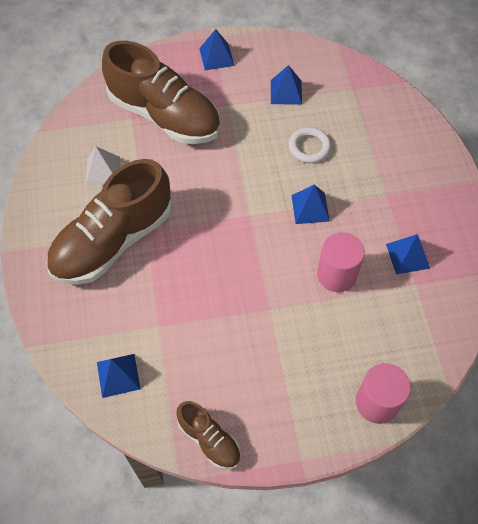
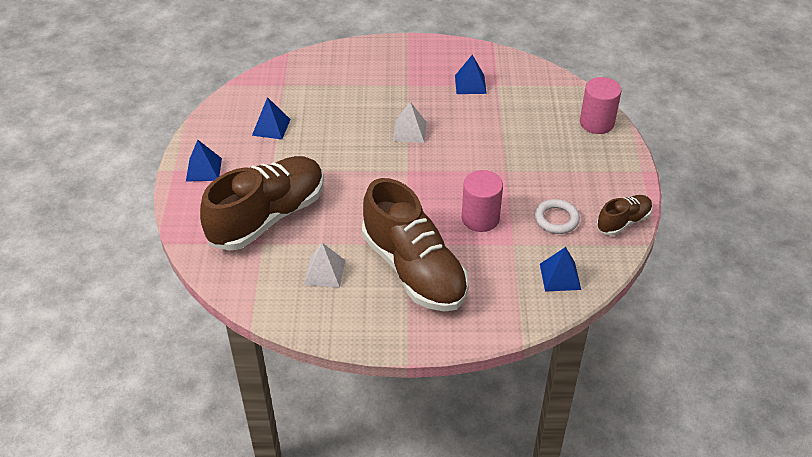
camera: 80 degrees left, 15 degrees down
white ring [288,127,331,163] -> white ring moved to [535,199,580,234]
blue pyramid [291,185,330,224] -> white pyramid [393,102,427,143]
pink cylinder [317,232,365,292] -> pink cylinder moved to [462,170,503,232]

